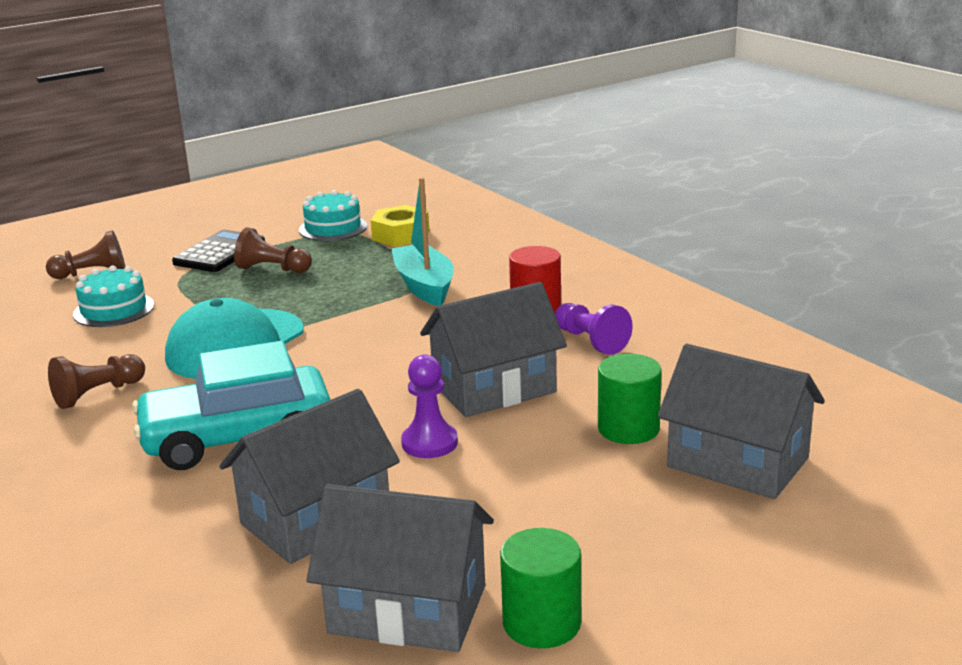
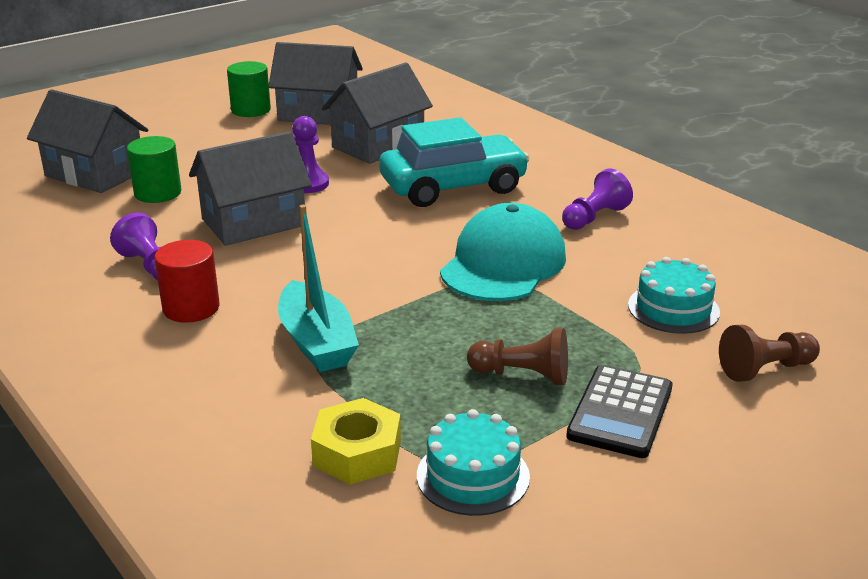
camera: 175 degrees right, 5 degrees up
brown pawn [48,354,145,409] -> purple pawn [562,168,633,230]

